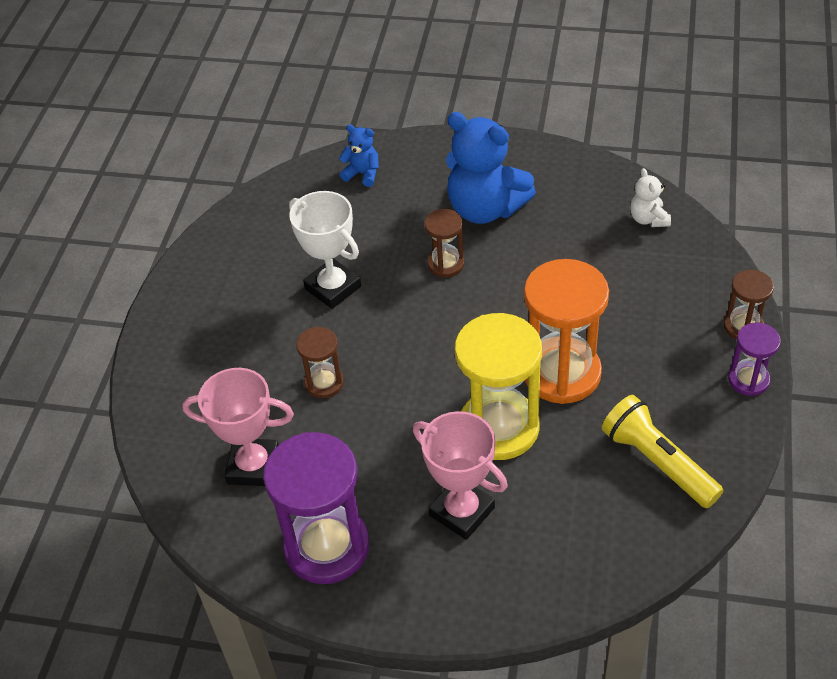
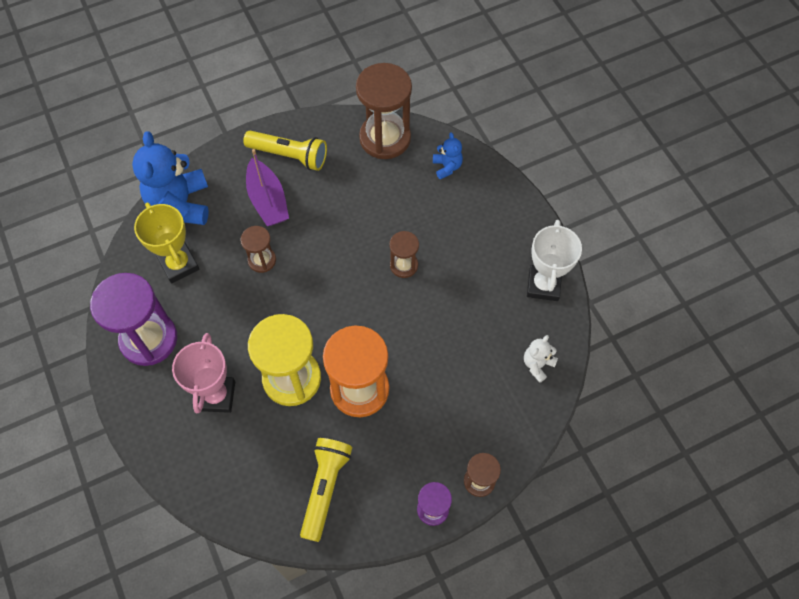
camera: 50 degrees right, 15 degrees up
pink trophy [182,368,294,486] -> yellow trophy [134,203,199,283]
white trophy [289,191,361,309] -> white trophy moved to [527,220,582,301]
blue teddy bear [446,112,536,224] -> blue teddy bear moved to [132,131,209,225]
none -> yellow flashlight [243,130,327,171]
none -> purple boat [246,149,289,226]
none -> brown hourglass [356,63,412,159]

